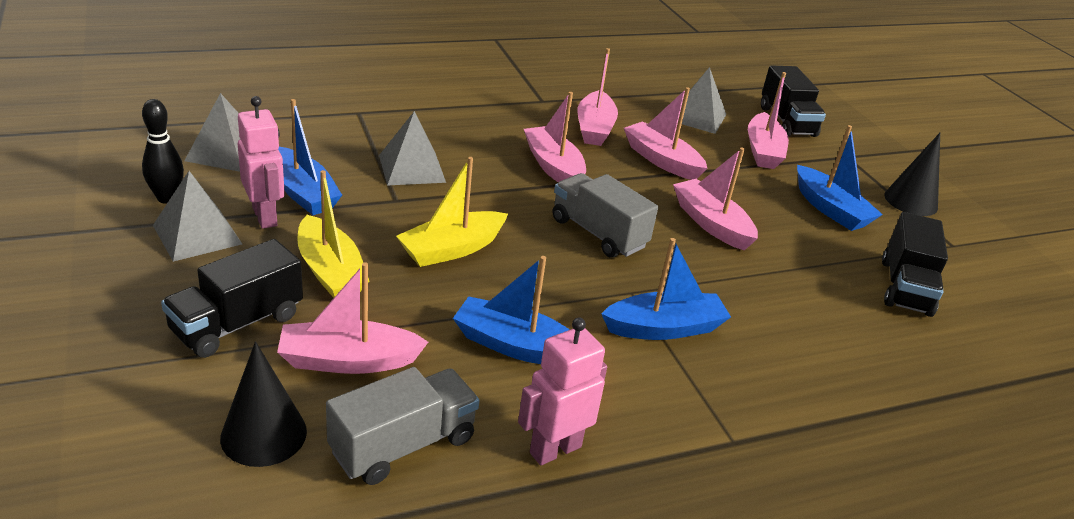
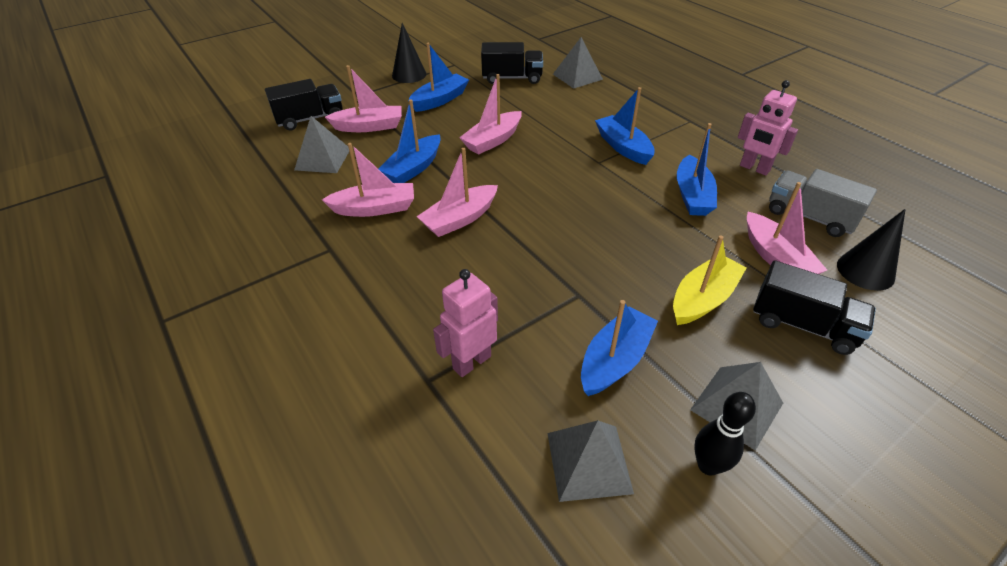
camera: 100 degrees left, 10 degrees up
pink robot [238,96,285,229] -> pink robot moved to [433,269,498,377]
grey pyramid [379,111,446,186] -> grey pyramid moved to [553,37,603,89]
yellow boat [396,157,508,267] -> none
grey truck [553,173,658,258] -> none
pink boat [624,87,707,180] -> blue boat [378,99,441,183]

